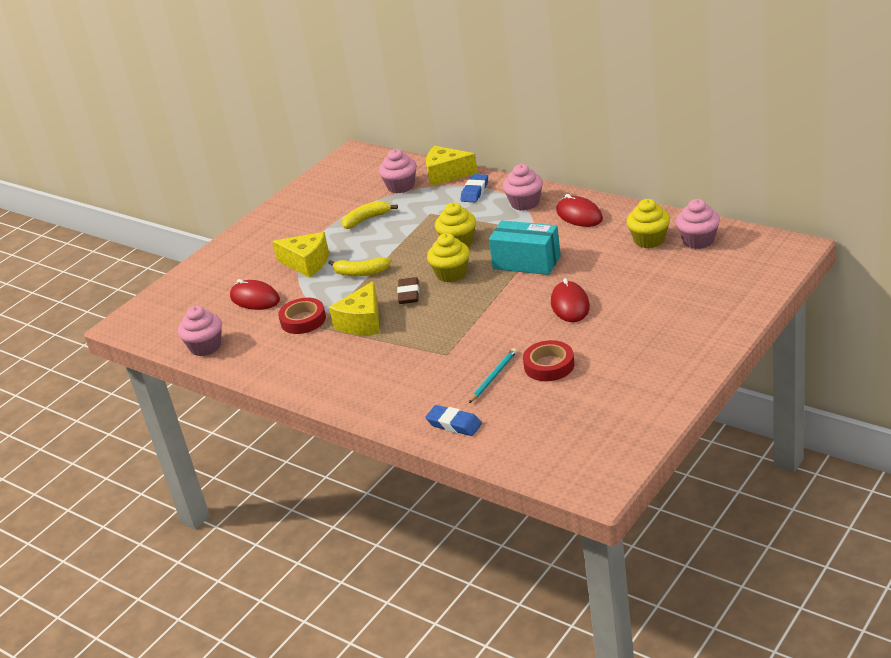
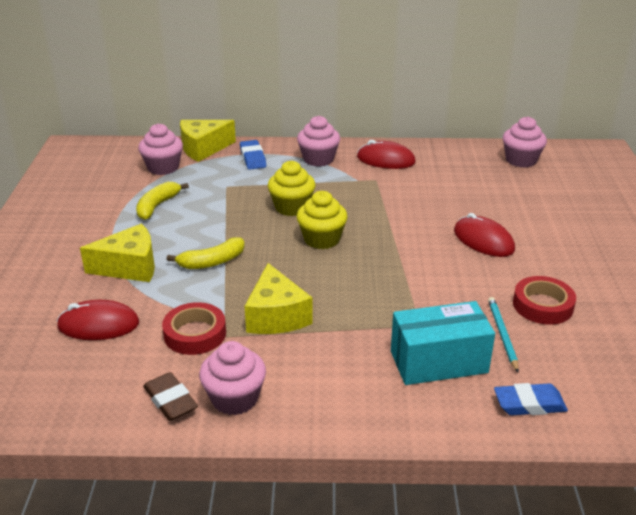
camera: 40 degrees left, 0 degrees up
pink cupcake [178,306,222,356] -> pink cupcake moved to [199,341,266,415]
brown eraser [397,277,419,304] -> brown eraser moved to [143,372,198,421]
turquoise box [489,220,561,275] -> turquoise box moved to [391,301,495,385]
yellow cupcake [627,199,670,248] -> none

